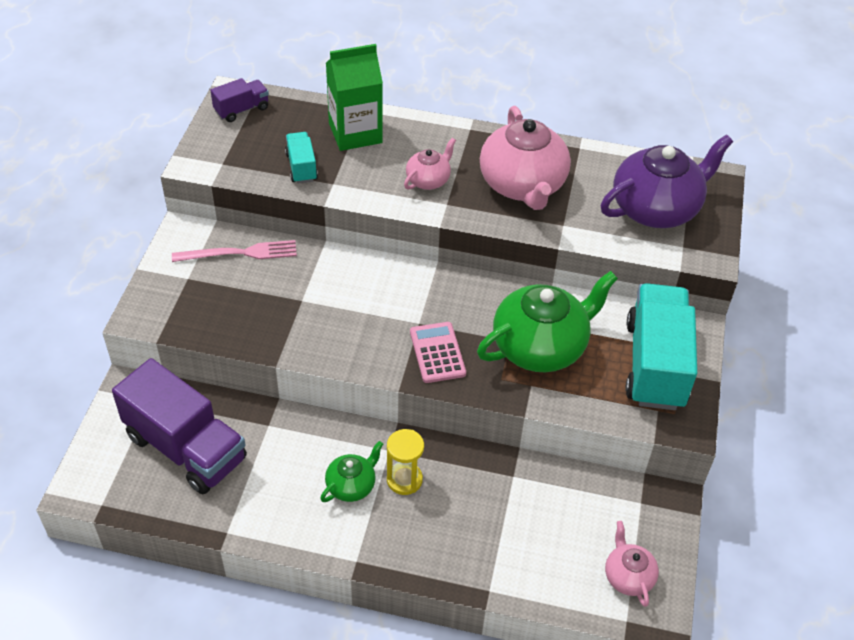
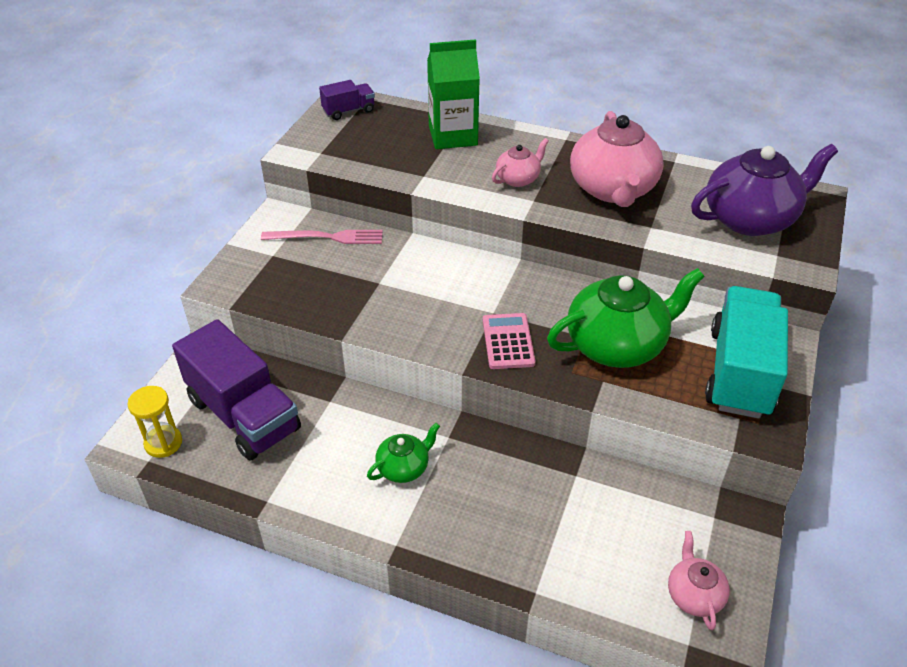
camera: 10 degrees right, 5 degrees down
turquoise truck [285,132,318,184] -> none
yellow hourglass [387,429,424,495] -> yellow hourglass moved to [128,386,182,458]

